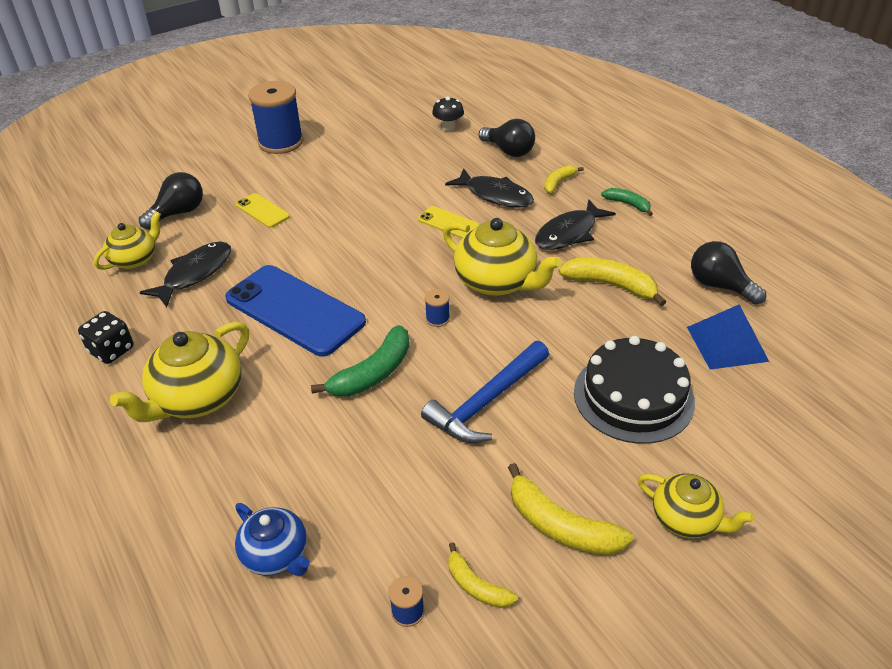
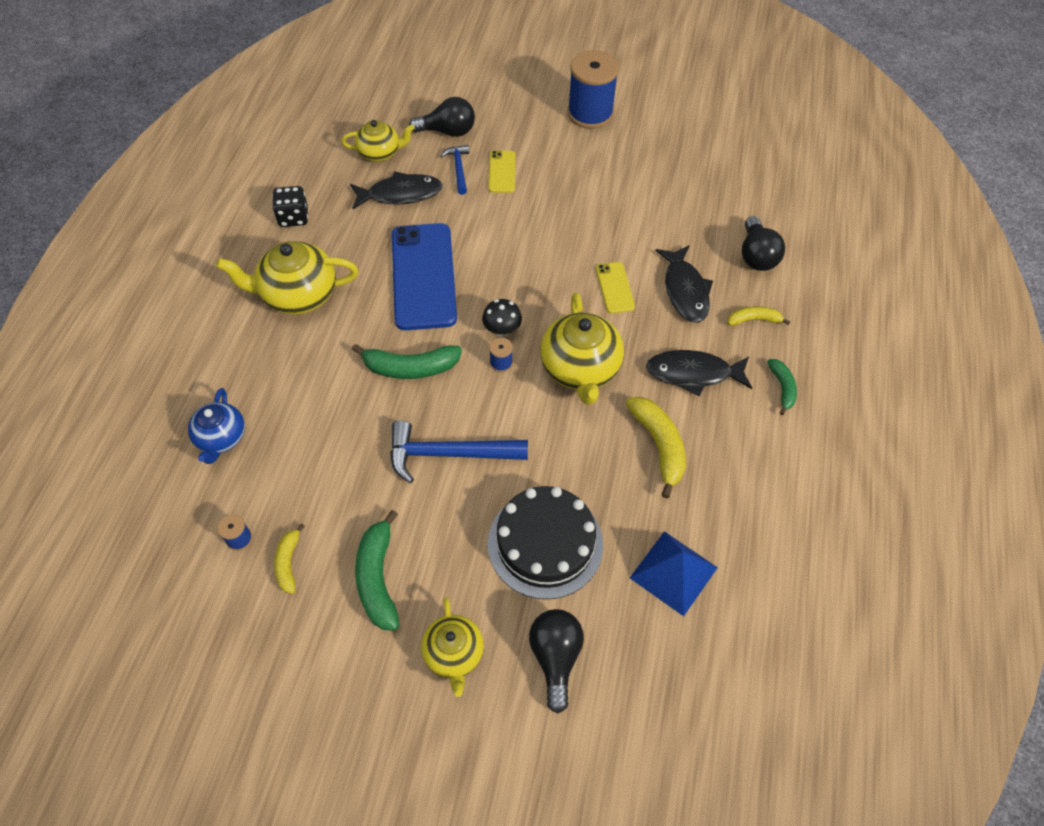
camera: 45 degrees right, 15 degrees up
black mushroom [432,97,464,131] -> black mushroom moved to [482,299,522,338]
yellow banana [508,463,633,555] -> green banana [355,510,399,631]
black light bulb [691,241,766,305] -> black light bulb moved to [529,609,584,713]
none -> blue hammer [440,145,469,195]

